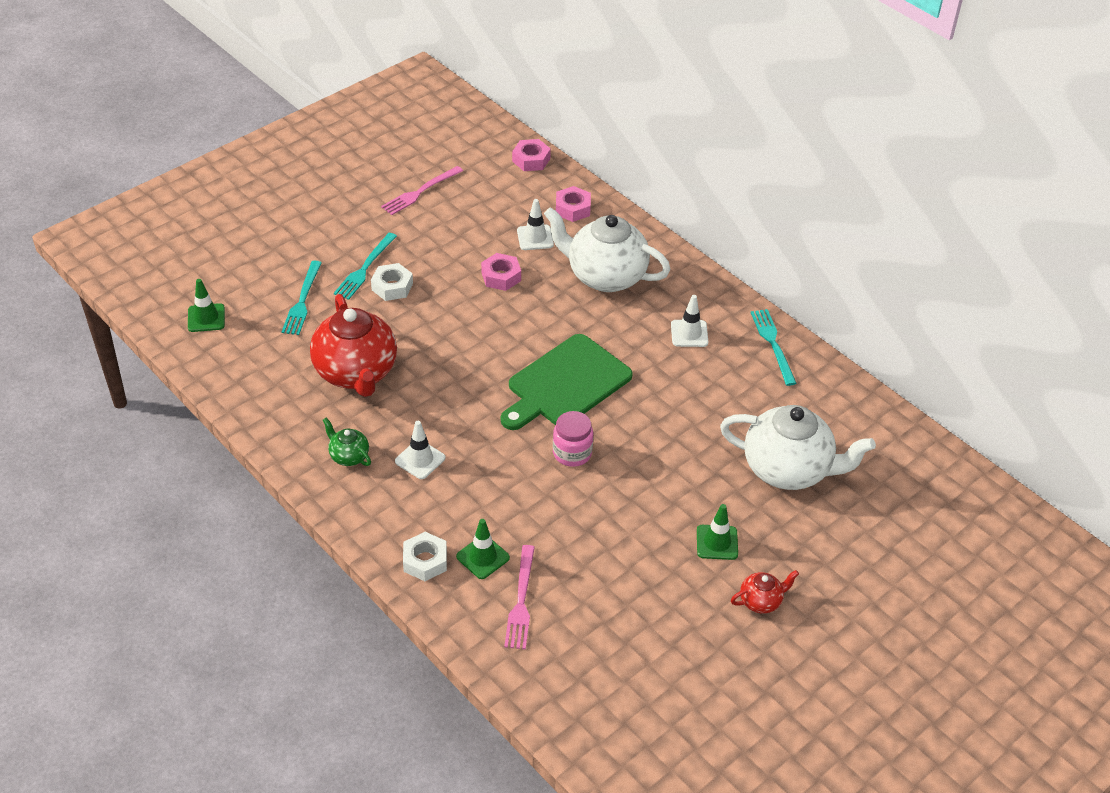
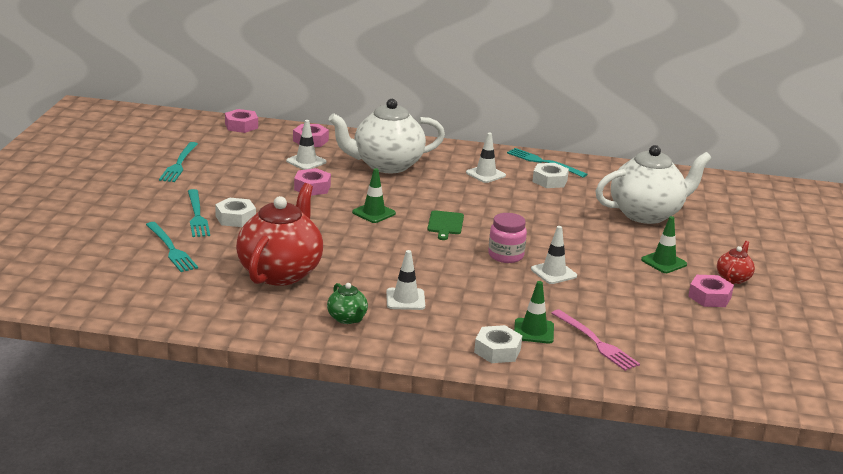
camera: 40 degrees left, 20 degrees down
green traffic cone [188,279,225,332] -> green traffic cone moved to [352,168,396,223]
red teapot [310,294,397,397] -> red teapot turned 105 degrees counterclockwise [236,183,323,286]
green teapot [323,418,371,466] -> green teapot turned 120 degrees counterclockwise [327,283,368,324]
pink fork [381,166,463,215] -> turquoise fork [159,142,198,182]
green cutting board [501,334,633,430] -> green cutting board [427,210,464,240], size x0.45
none -> white traffic cone [531,226,577,284]
none -> white nut [532,163,569,188]
none -> pink nut [688,275,734,307]

